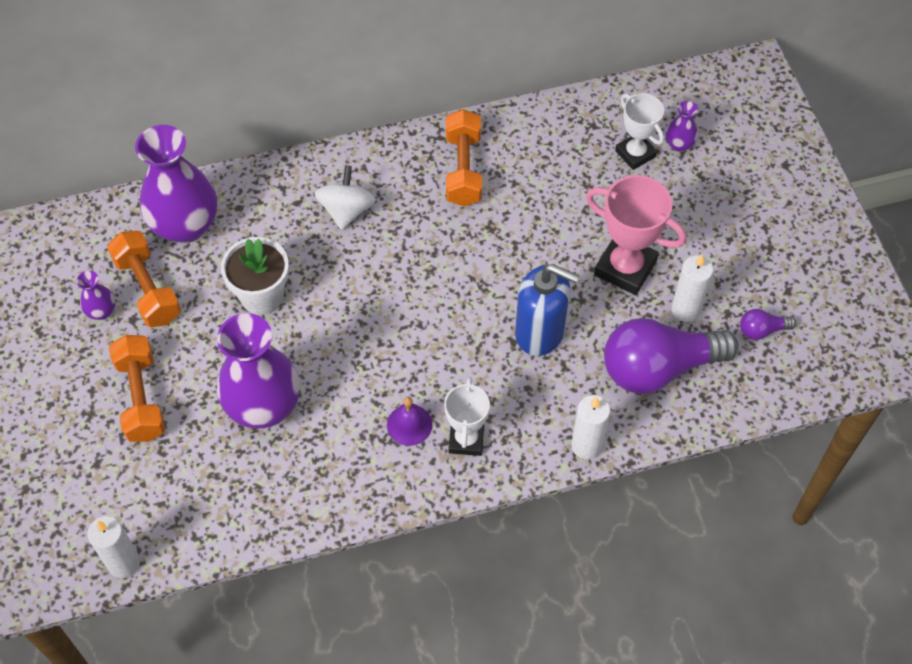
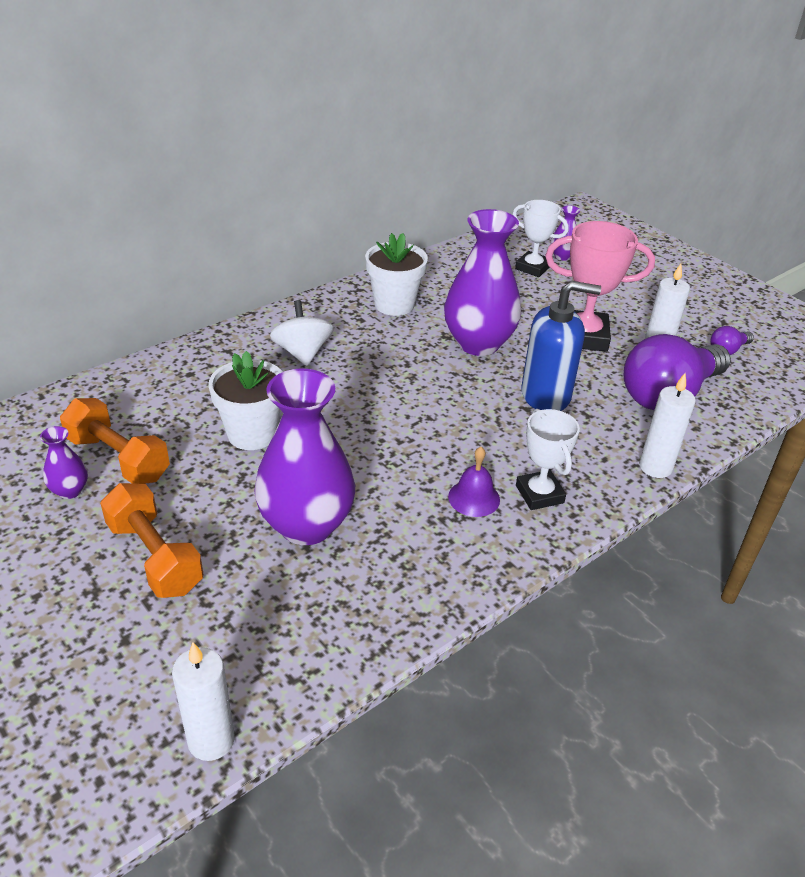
camera: 25 degrees left, 20 degrees down
purple vase [135,125,217,243] -> purple vase moved to [444,209,521,356]
orange dumbbell [446,109,482,206] -> white flower pot [365,233,428,316]

